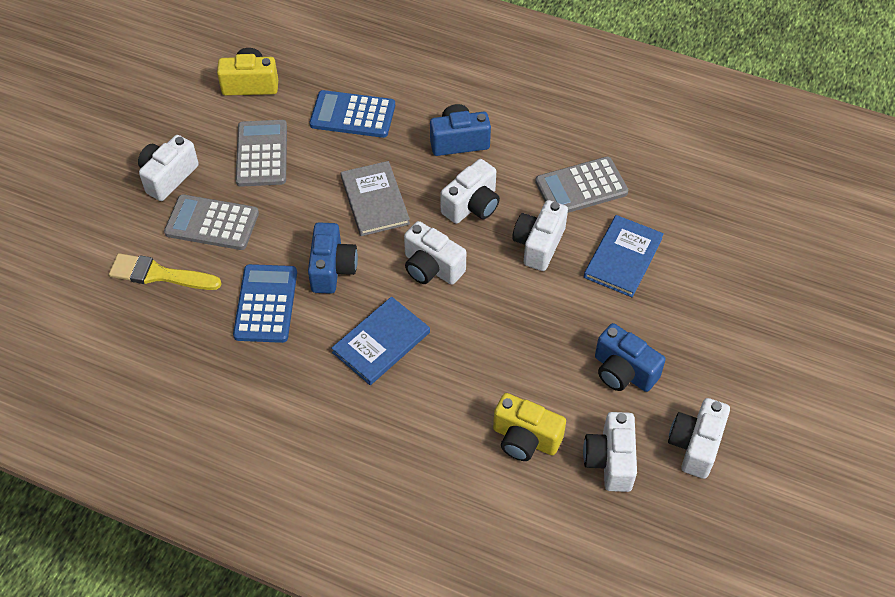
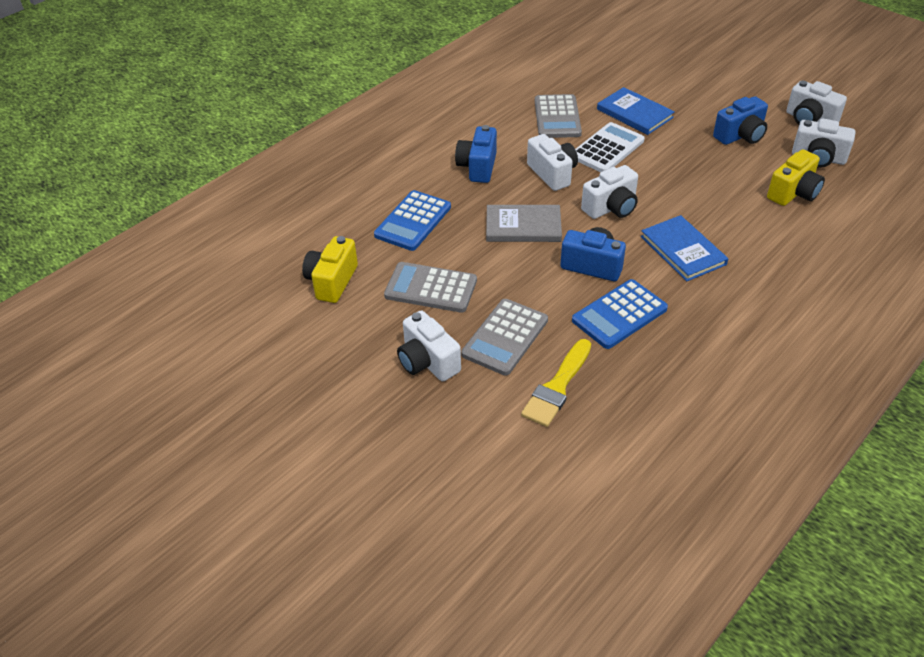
camera: 70 degrees left, 10 degrees down
blue calculator [233,264,297,343] -> blue calculator turned 60 degrees counterclockwise [572,279,668,349]
white camera [512,200,568,271] -> white calculator [575,122,645,172]

